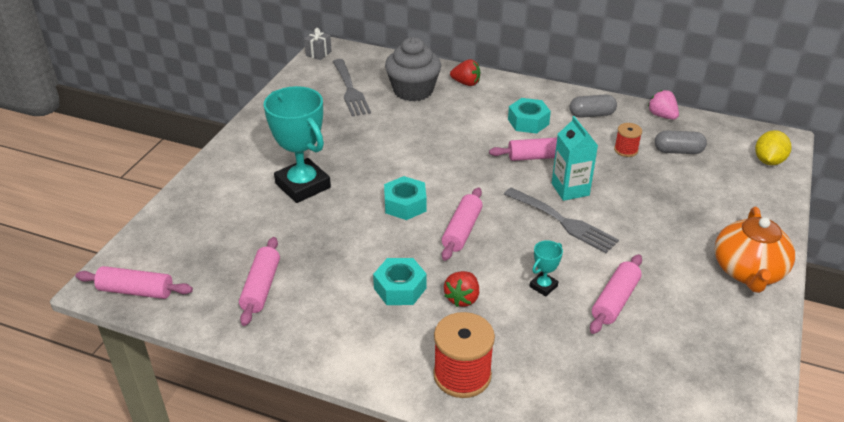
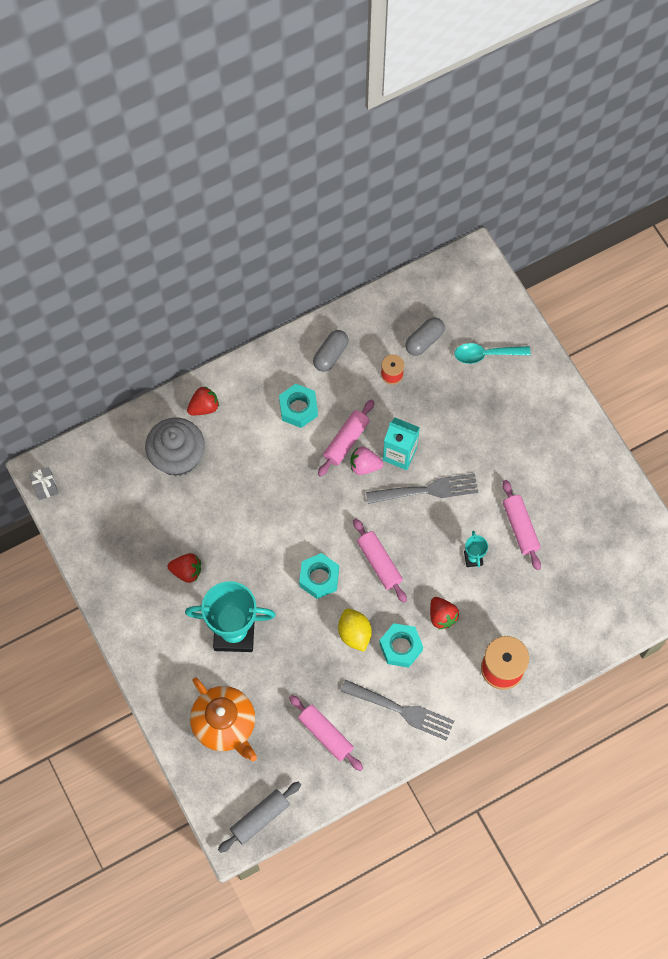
camera: 50 degrees left, 30 degrees up
pink rolling pin [75,266,193,299] -> grey rolling pin [218,781,301,853]
grey fork [333,59,371,116] -> grey fork moved to [341,680,454,741]
pink strawberry [648,90,679,120] -> pink strawberry moved to [350,446,383,475]
orange teapot [714,207,795,293] -> orange teapot moved to [190,678,257,761]
yellow lemon [755,130,791,165] -> yellow lemon moved to [338,609,372,652]
none -> red strawberry [168,553,201,583]
none -> turquoise spoon [454,343,531,364]

